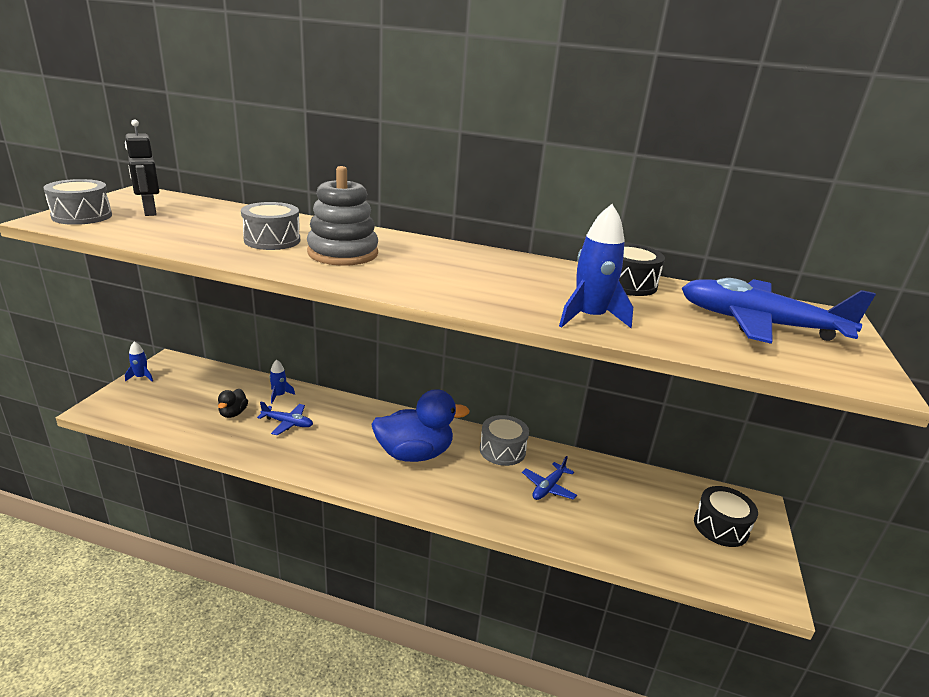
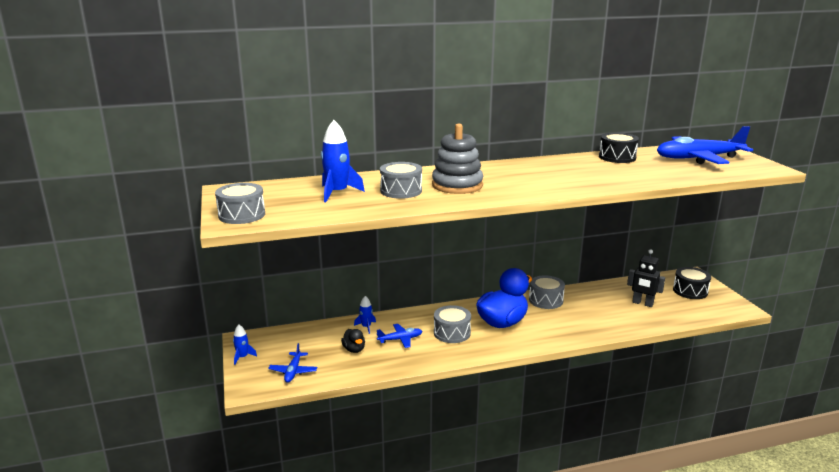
camera: 30 degrees left, 5 degrees down
black robot [125,119,159,216] -> black robot moved to [627,249,665,307]
blue plane [522,456,577,500] -> blue plane moved to [268,343,317,383]
blue rocket [559,204,633,328] -> blue rocket moved to [321,120,365,202]
none -> grey drum [434,305,471,343]

